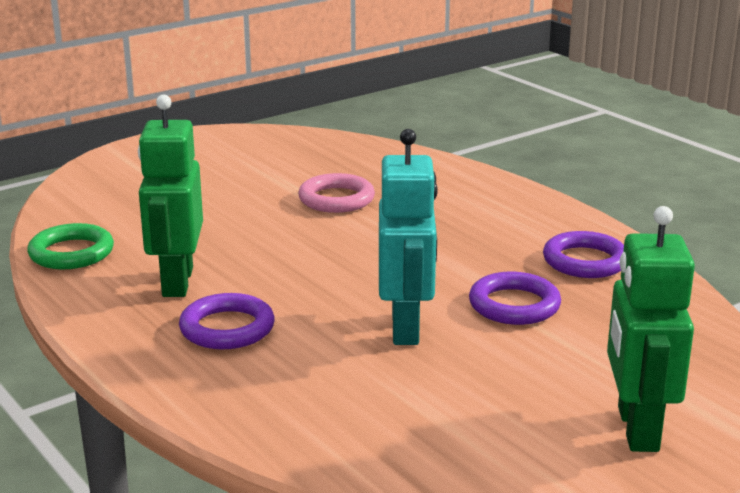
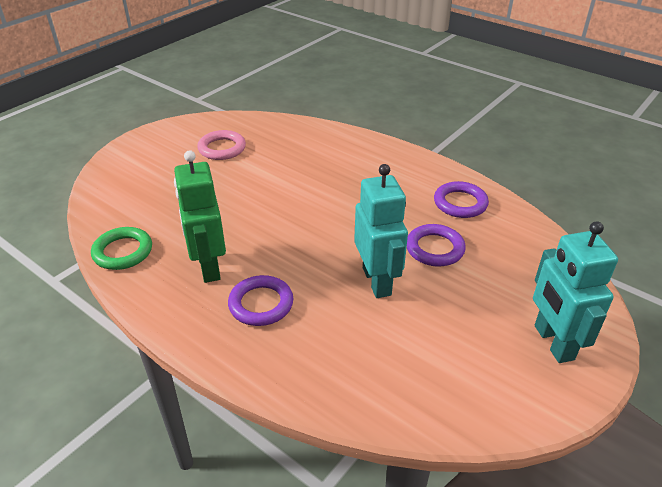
camera: 15 degrees left, 15 degrees up
pink ring [298,173,375,213] -> pink ring moved to [197,130,246,160]
green robot [607,206,695,452] -> turquoise robot [533,221,618,363]

